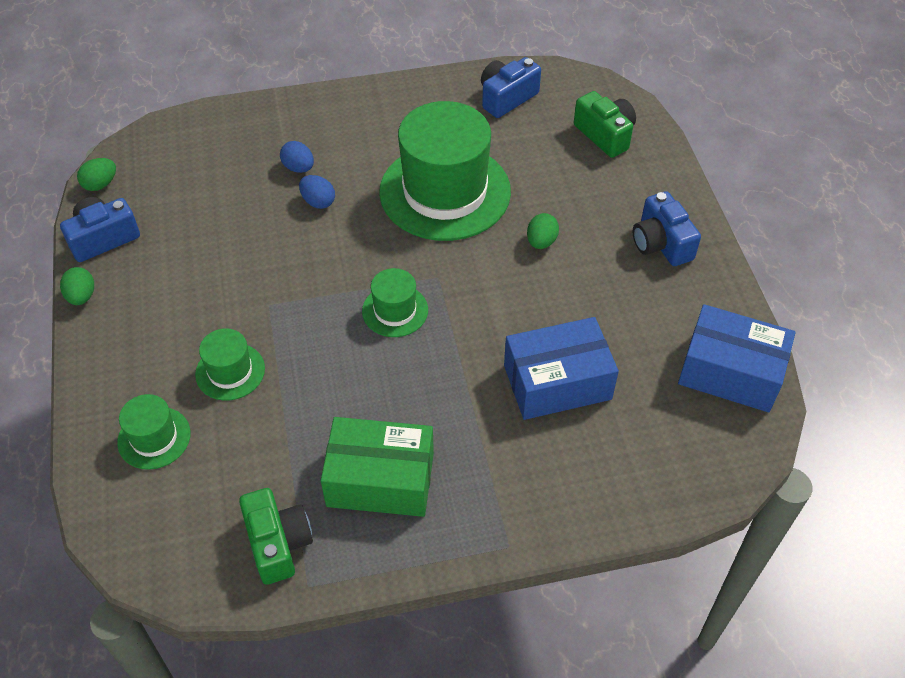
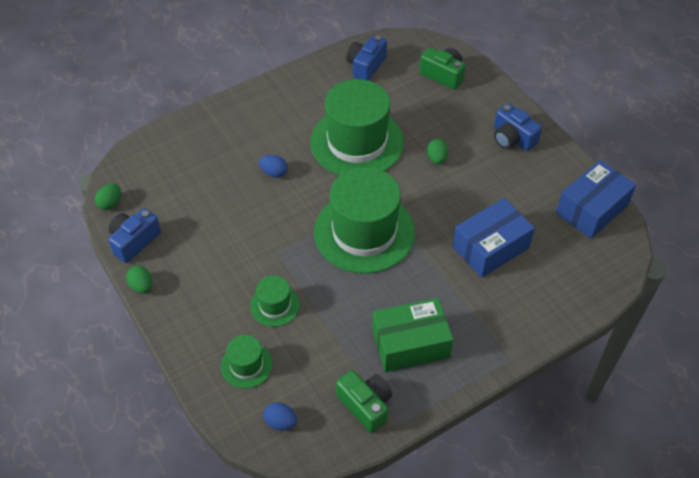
camera: 20 degrees left, 0 degrees up
blue egg [280,141,314,173] -> blue egg moved to [263,402,297,430]
green hat [362,268,428,337] -> green hat [314,167,415,274], size x2.16
blue box [678,304,796,412] -> blue box turned 45 degrees counterclockwise [556,160,636,239]

